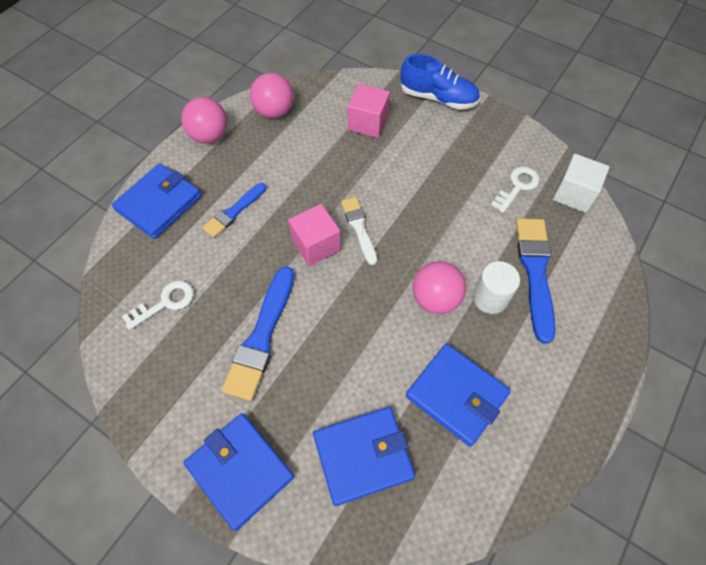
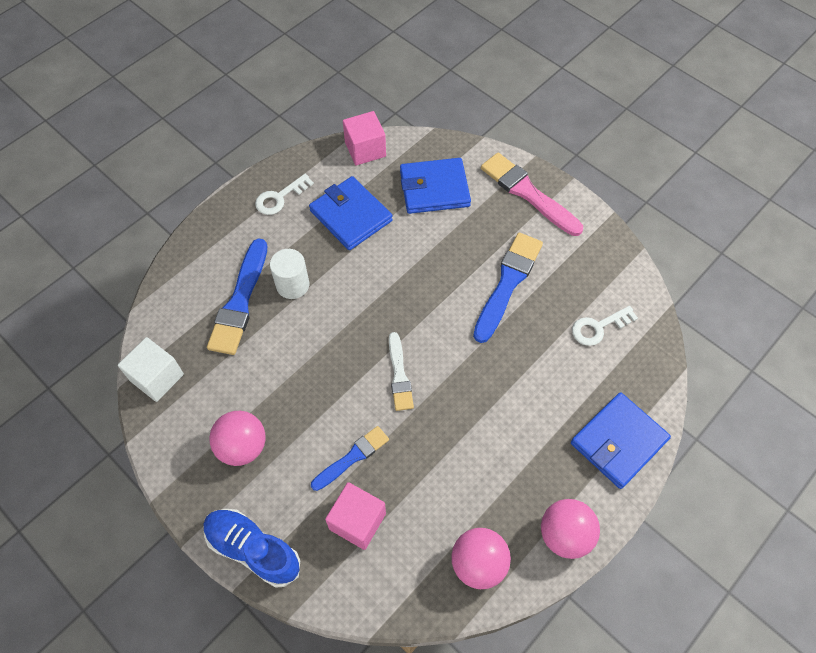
camera: 170 degrees left, 0 degrees up
blue wallet [184,413,294,531] -> pink brush [481,153,583,236]
blue brush [202,183,266,238] -> blue brush moved to [311,426,389,491]
pink cube [288,204,341,266] -> pink cube moved to [343,111,386,165]
pink ball [412,261,466,314] -> pink ball moved to [209,411,266,466]
white key [491,167,540,213] -> white key moved to [255,174,314,215]

